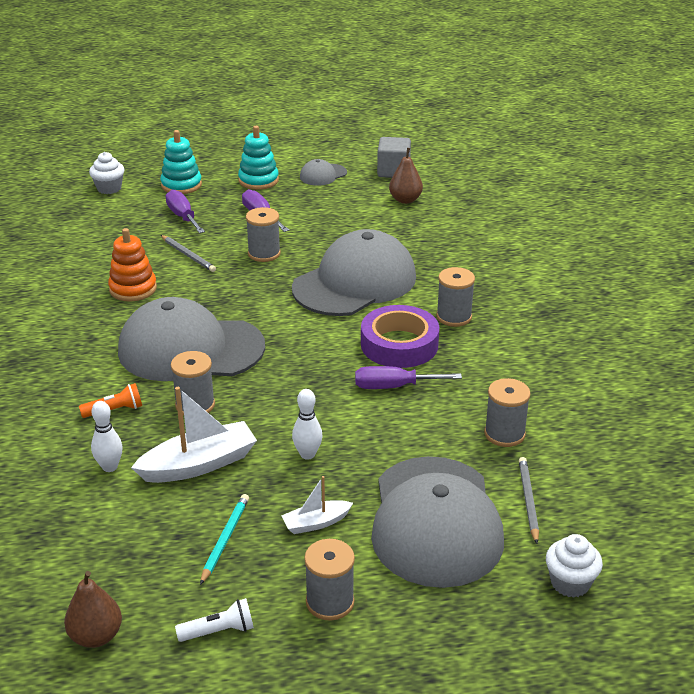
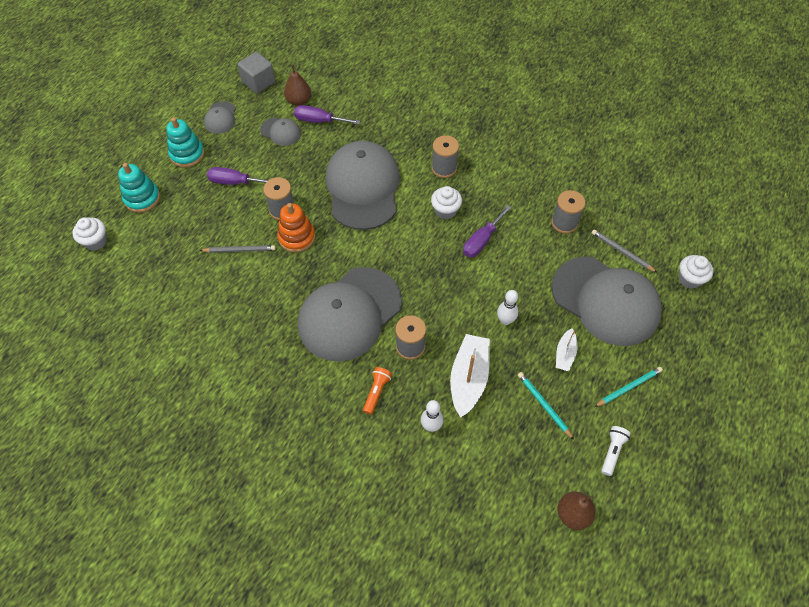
camera: 50 degrees left, 25 degrees up
orange stacking toy [108,228,157,302] -> orange stacking toy moved to [277,203,315,252]
purple screwdriver [166,189,205,233] -> purple screwdriver moved to [294,105,360,124]
grey spool [304,539,355,621] -> turquoise pencil [594,367,663,407]
purple tape [361,305,439,368] -> white cupcake [431,186,462,219]
none -> grey cap [260,118,301,146]

